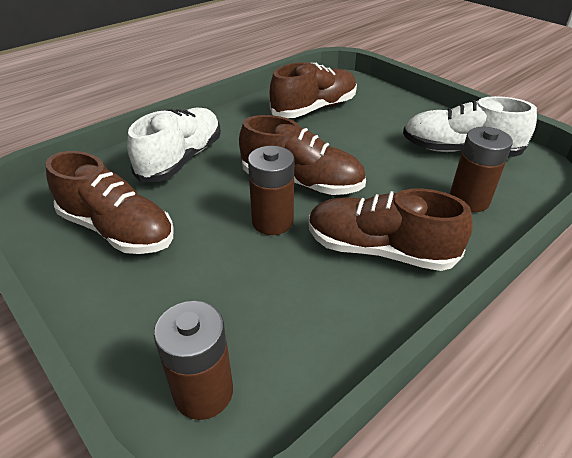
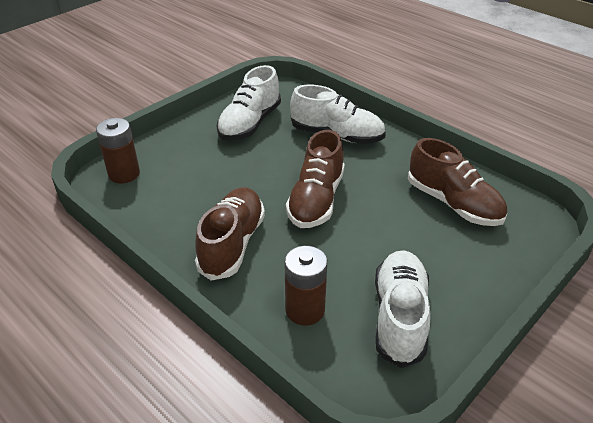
camera: 85 degrees right, 0 degrees up
brown shoe [46,151,174,254] -> white shoe [217,65,281,141]
brown battery [248,146,294,235] -> none

